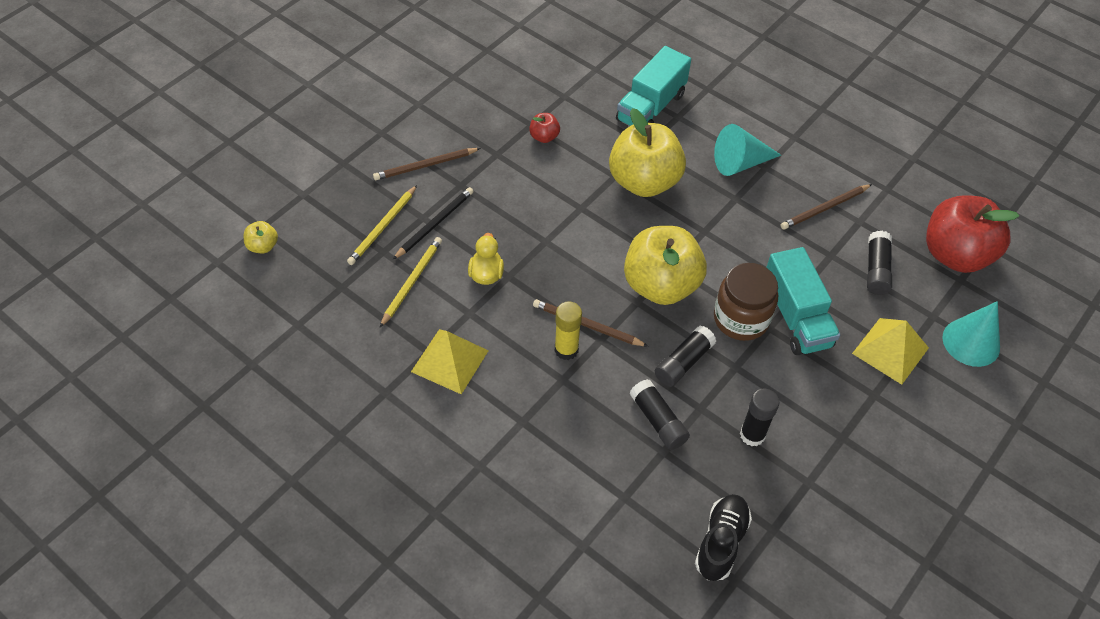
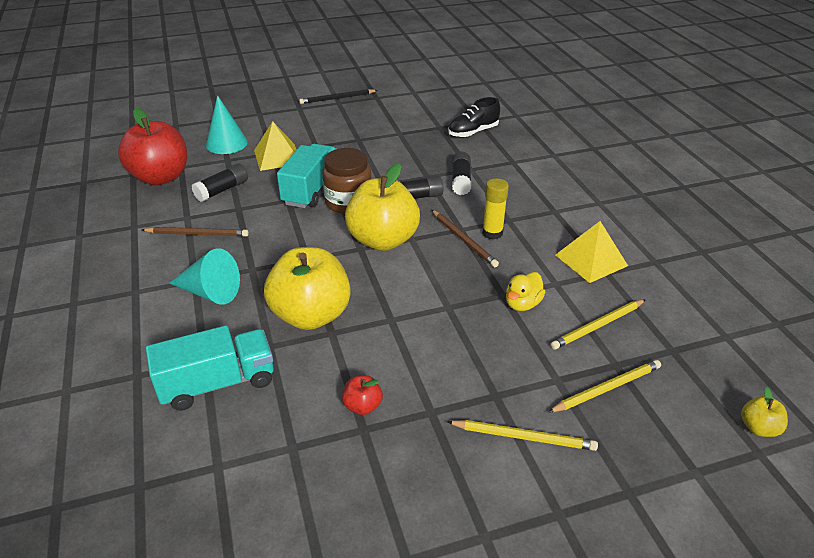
camera: 145 degrees left, 15 degrees down
brown pencil [373,148,481,180] -> yellow pencil [448,420,598,451]
black pencil [393,187,474,259] -> black pencil moved to [299,89,378,104]
black glue stick [740,389,779,446] -> none

